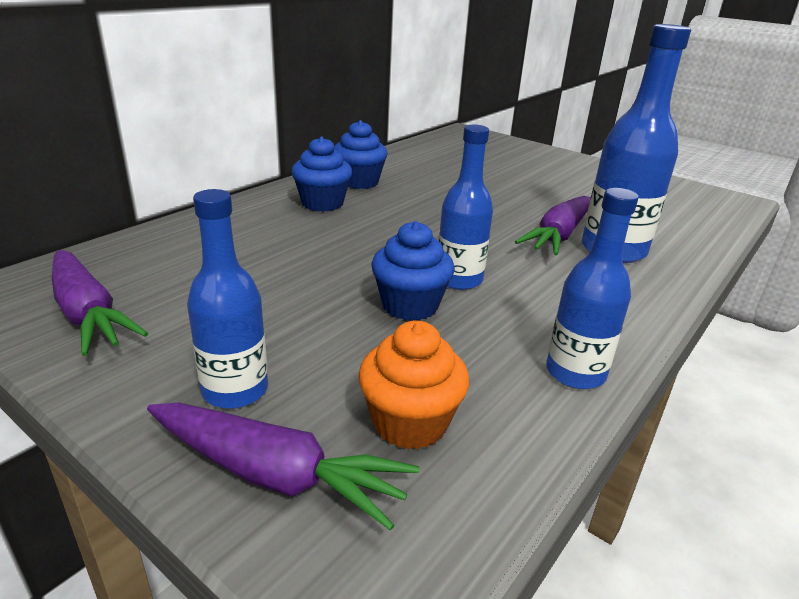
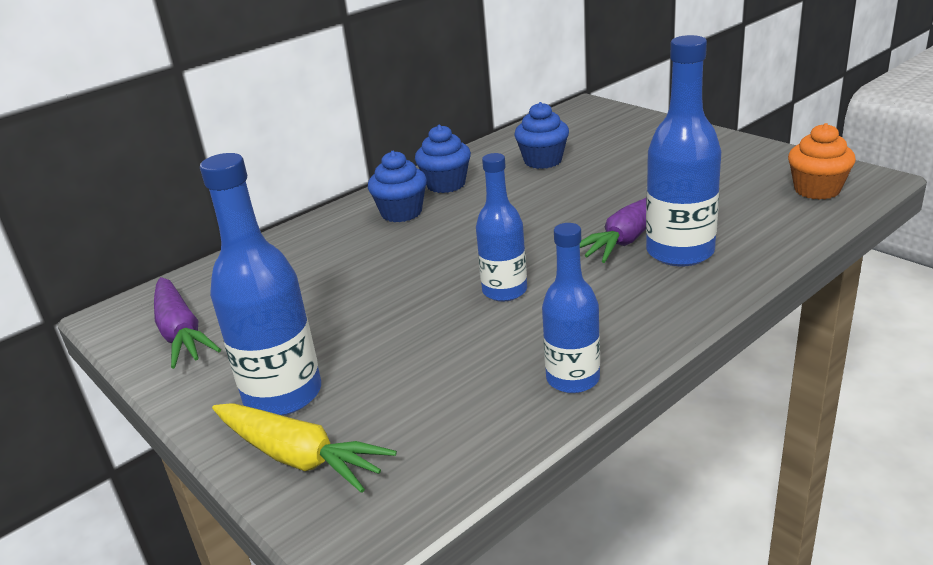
camera: 15 degrees right, 0 degrees up
purple carrot [147,403,419,531] -> yellow carrot [212,403,397,493]
blue bottle [187,189,268,409] -> blue bottle [200,153,321,416], size x1.53
orange cupcake [358,321,469,450] -> orange cupcake moved to [788,123,856,200]
blue cupcake [371,221,454,321] -> blue cupcake moved to [514,102,569,169]

